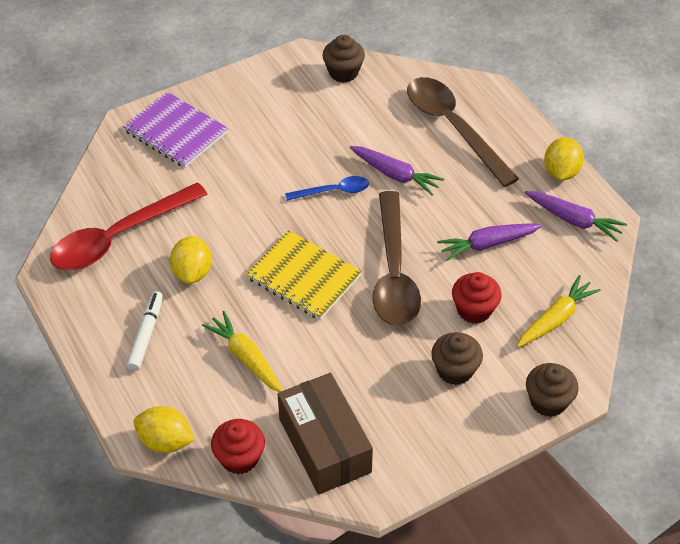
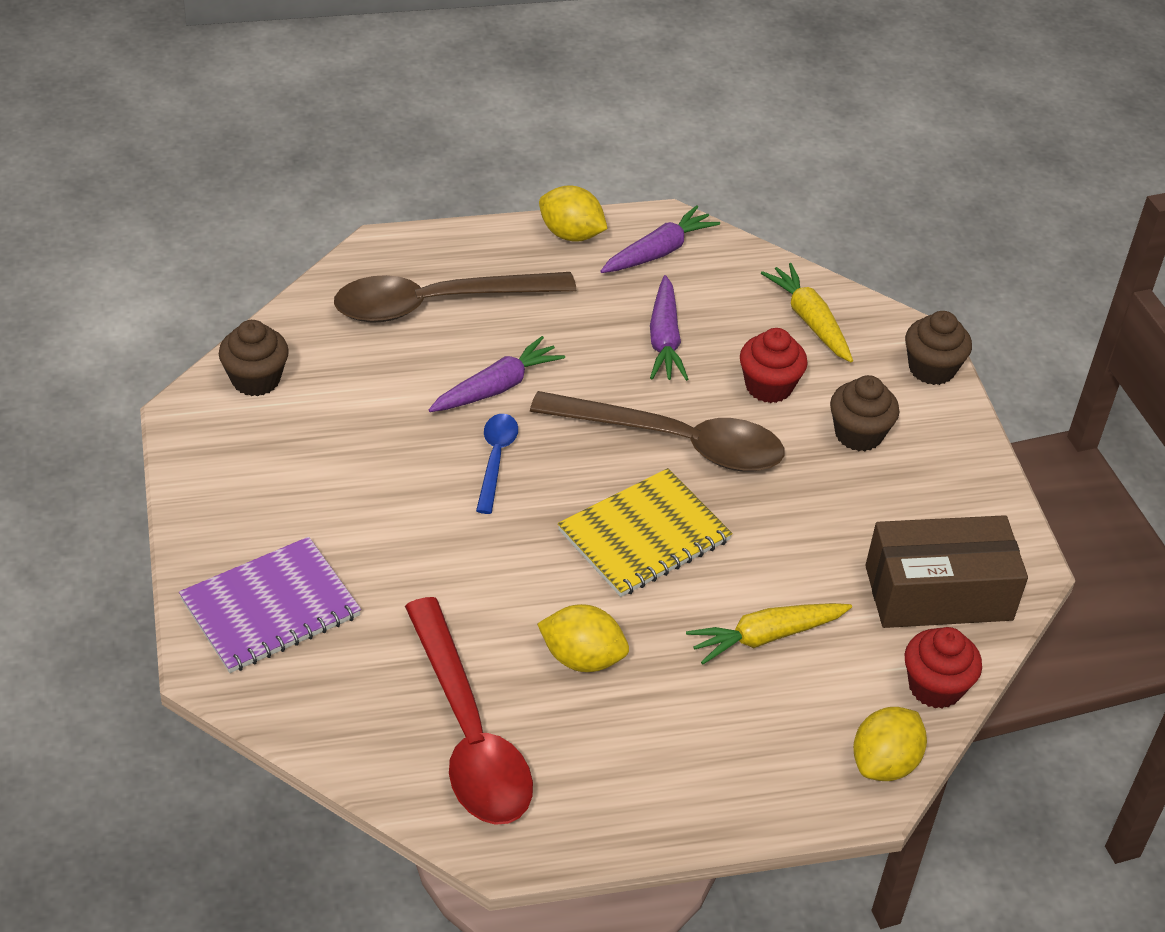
camera: 75 degrees left, 5 degrees down
white marker [127,291,163,371] -> none

